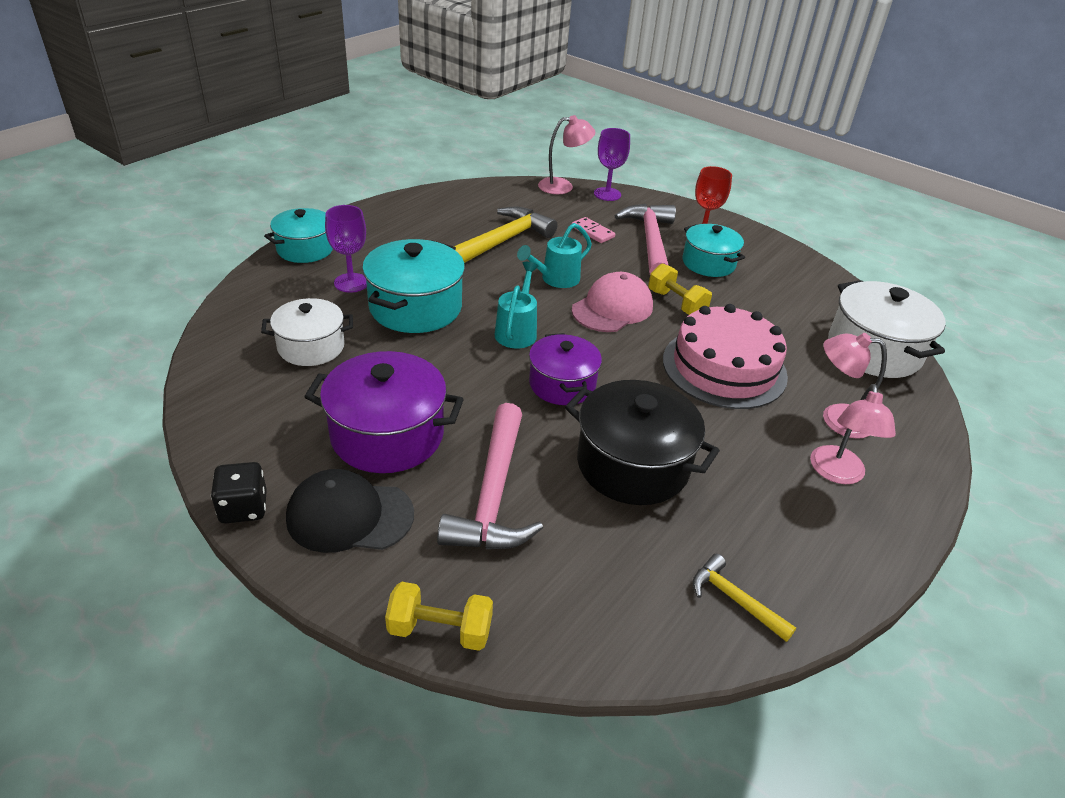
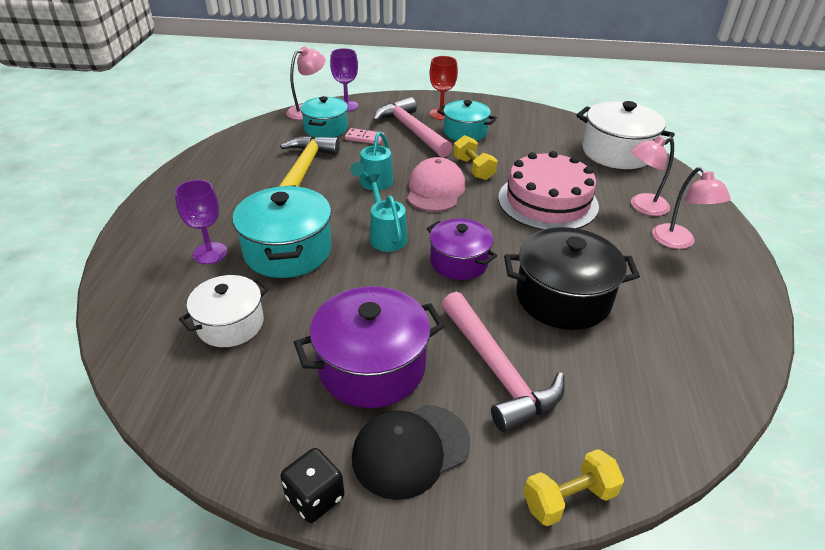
camera: 30 degrees left, 0 degrees up
turquoise pot [264,208,333,263] -> turquoise pot moved to [300,96,348,137]
yellow dumbbell [648,263,712,315] -> yellow dumbbell turned 45 degrees clockwise [453,135,497,180]
yellow hammer [693,554,796,642] -> none

